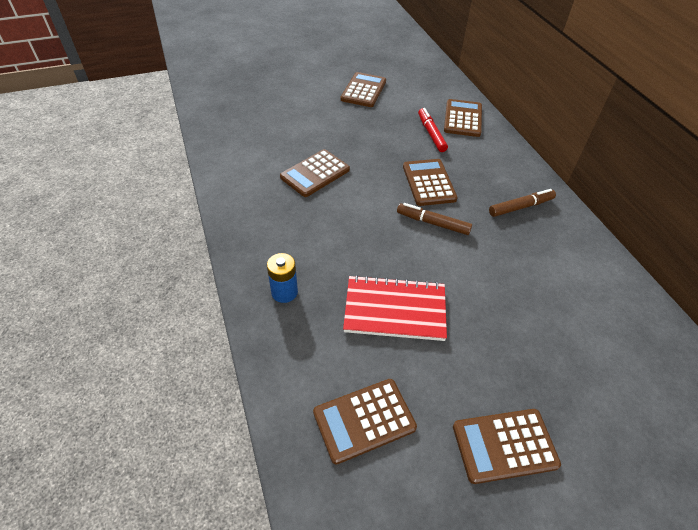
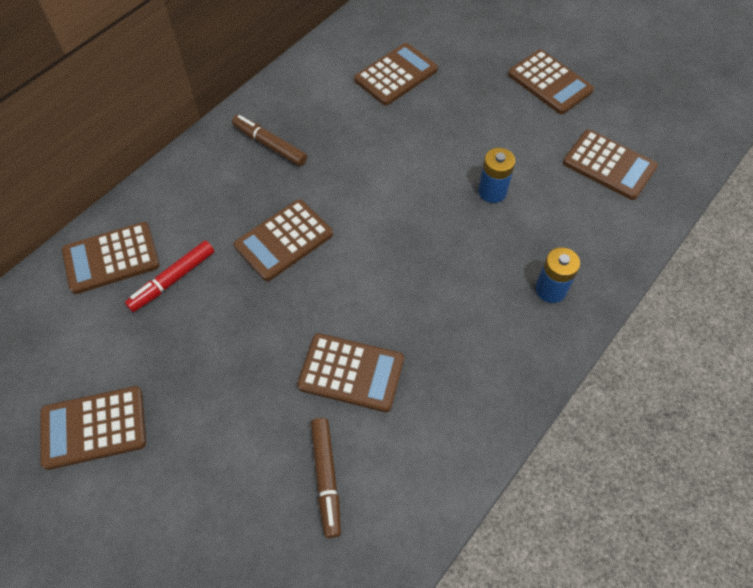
camera: 120 degrees left, 10 degrees up
red notebook [343,275,447,341] -> blue battery [478,148,515,203]
brown marker [397,203,472,235] -> brown marker moved to [311,418,341,538]
none -> brown calculator [354,43,438,105]

